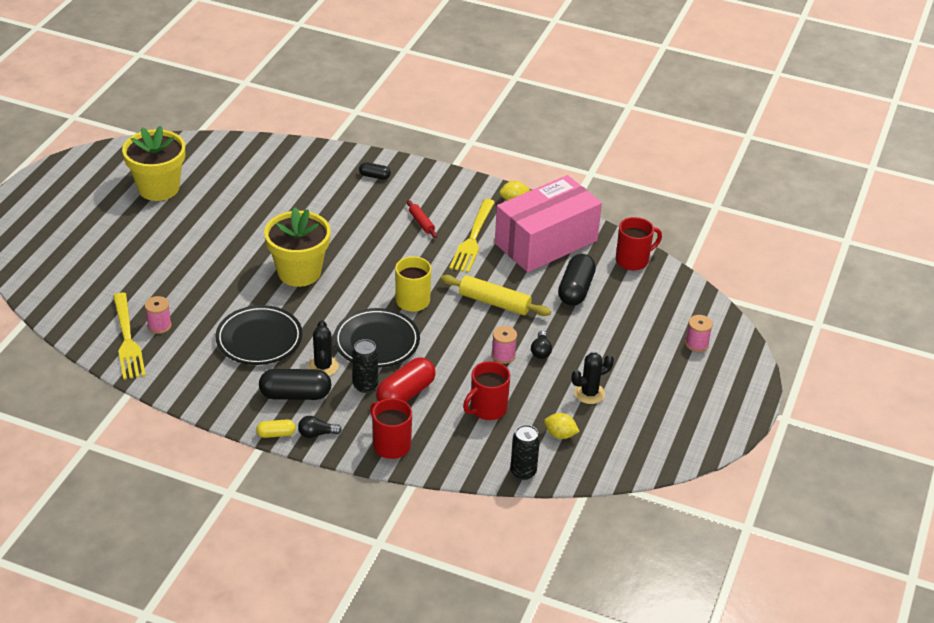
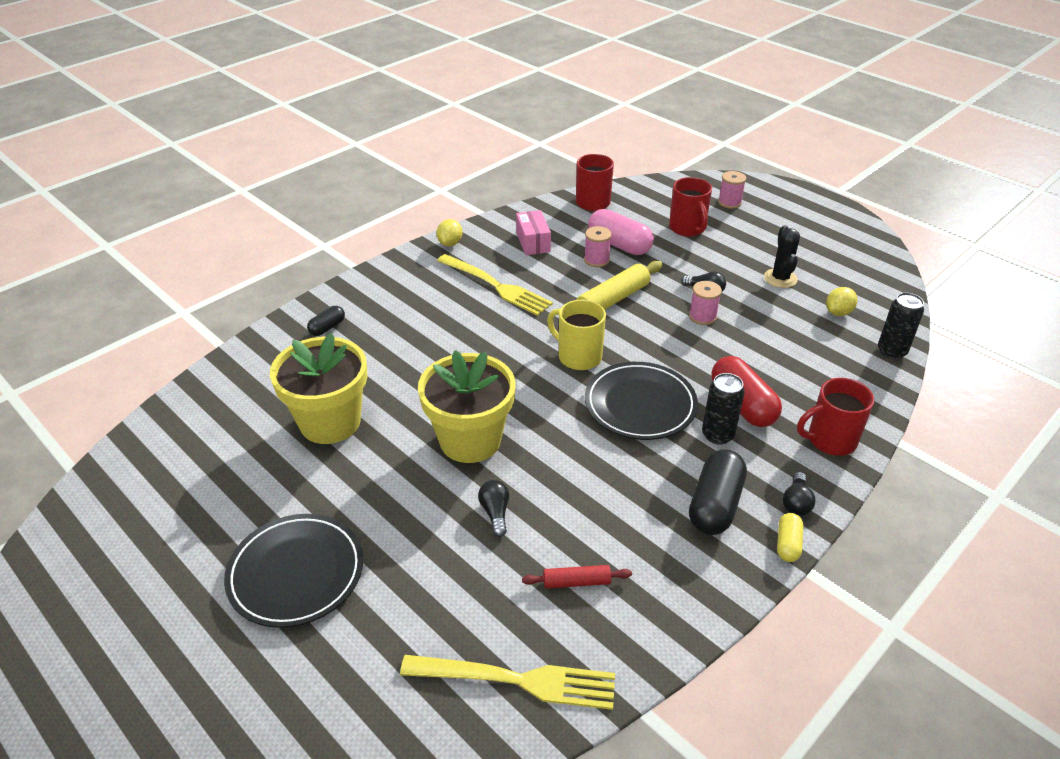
camera: 65 degrees left, 0 degrees up
yellow flower pot [122,126,185,201] -> yellow flower pot moved to [270,333,367,444]
pink spool [145,296,172,334] -> pink spool moved to [584,226,612,267]
black plate [215,305,302,365] -> black plate moved to [224,514,363,628]
black cactus [308,320,339,376] -> none
red rolling pin [407,200,437,238] -> red rolling pin moved to [522,565,632,588]
red mug [463,361,510,420] -> red mug moved to [669,177,712,237]
pink box [495,175,602,272] -> pink box [516,210,551,255], size x0.42
black capsule [558,254,596,306] -> pink capsule [588,209,654,255]
none -> black light bulb [478,480,509,537]

